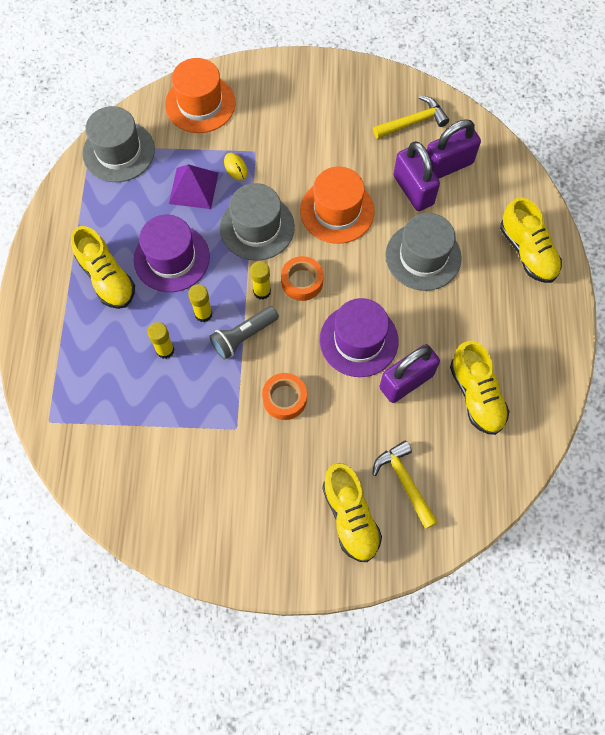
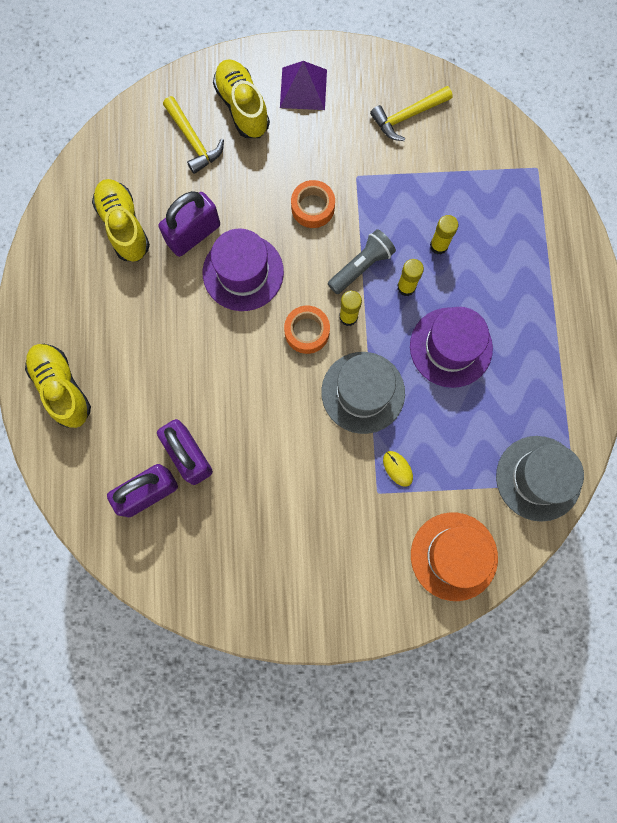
camera: 175 degrees right, 10 degrees up
yellow shoe [71,226,135,309] -> none
purple pyramid [169,164,218,209] -> purple pyramid moved to [280,61,327,110]
orange hat [300,166,375,244] -> none
yellow hammer [373,95,449,139] -> yellow hammer moved to [370,86,453,141]
grey hat [385,213,462,291] -> none

